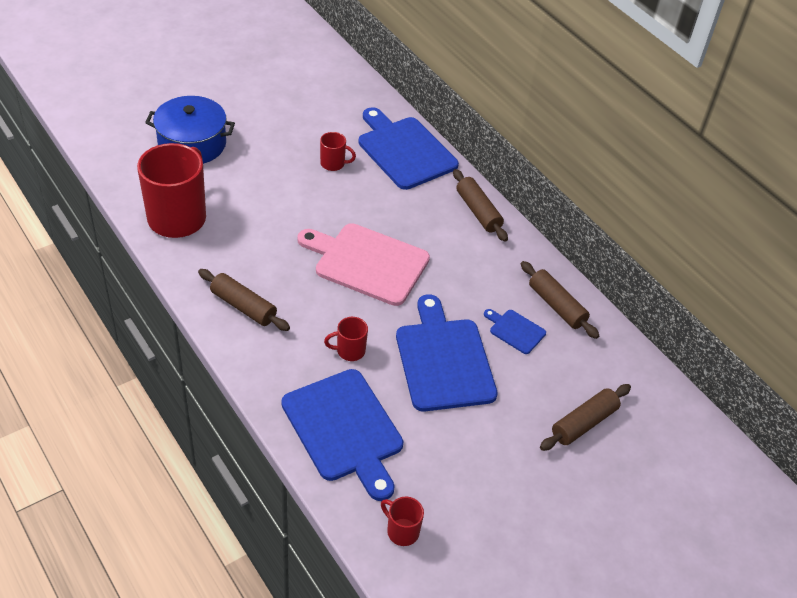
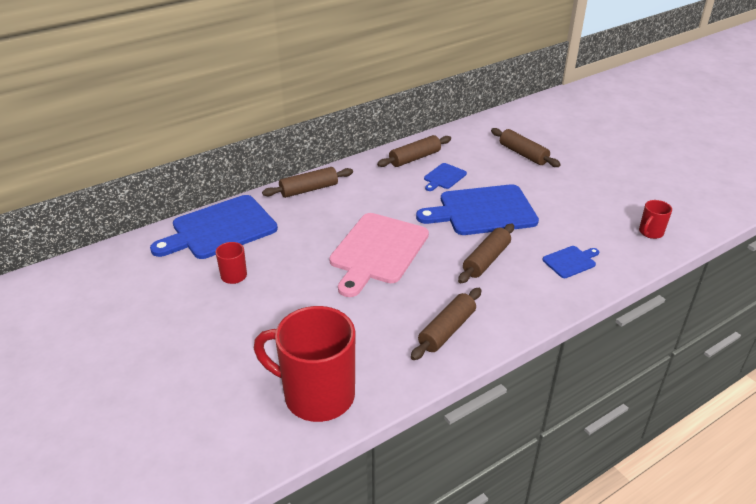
camera: 85 degrees left, 10 degrees down
blue pot [145,96,235,164] -> none
blue cutting board [281,369,403,501] -> blue cutting board [542,246,599,278], size x0.46
red mug [324,317,368,361] -> brown rolling pin [458,224,514,283]

